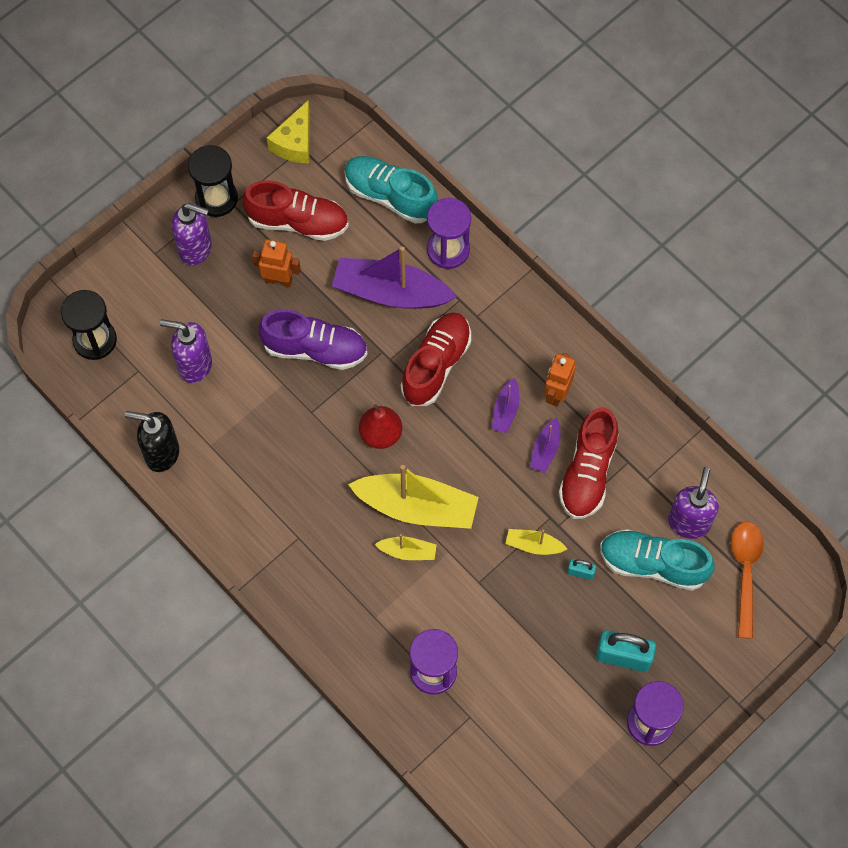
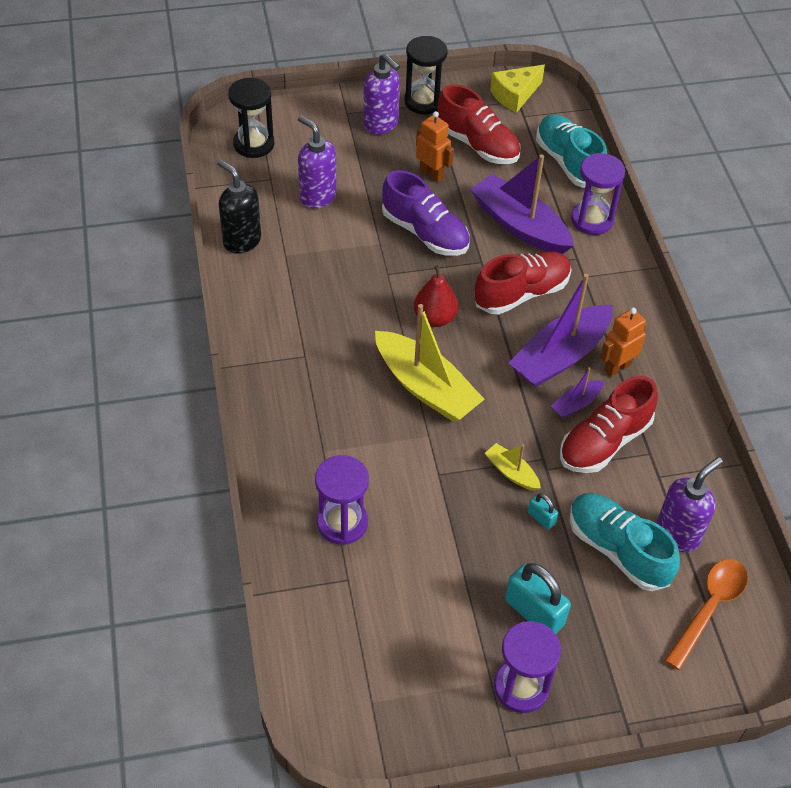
camera: 30 degrees right, 15 degrees down
yellow boat [375,534,437,560] -> none
purple boat [492,378,519,433] -> purple boat [509,274,613,387], size x2.12

